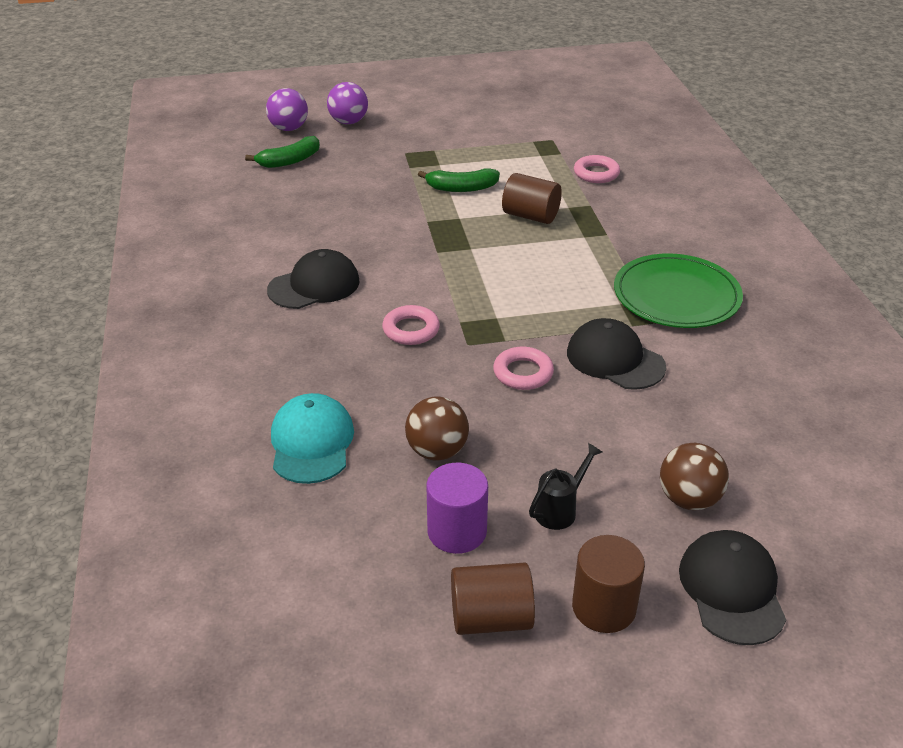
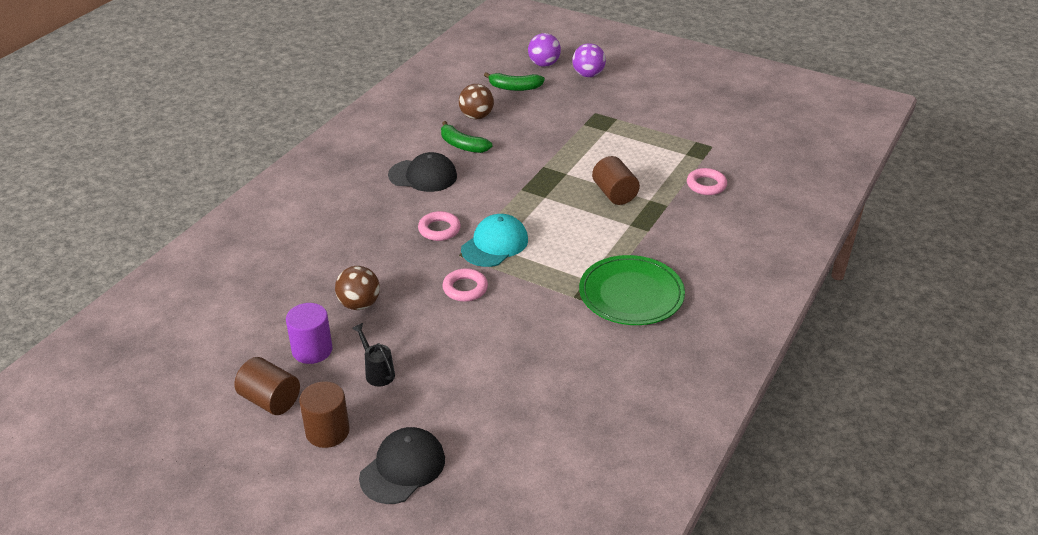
camera: 40 degrees right, 0 degrees up
turquoise cap [271,393,354,484] -> turquoise cap moved to [461,214,528,267]
green banana [418,168,500,192] -> green banana moved to [441,121,492,153]
black watering can [529,443,602,530] -> black watering can turned 120 degrees counterclockwise [352,323,395,386]
black cap [567,318,666,390] -> none
brown ball [660,443,729,510] -> brown ball moved to [459,84,494,119]

